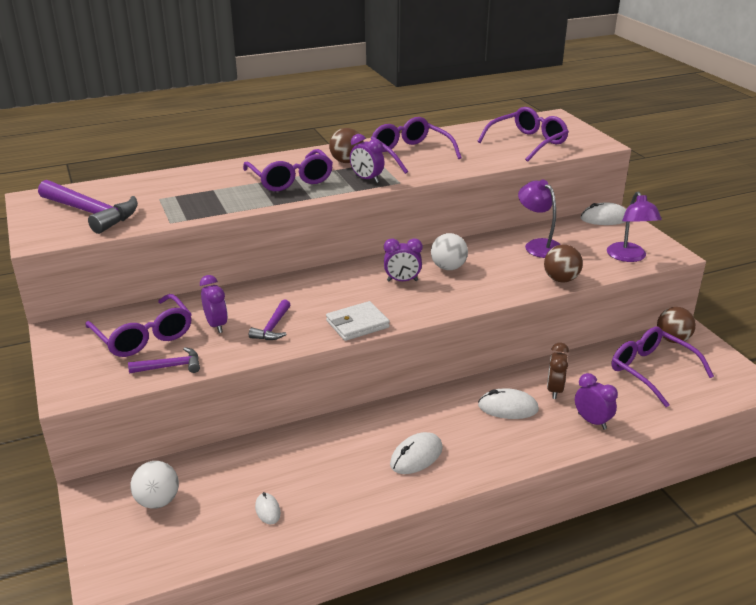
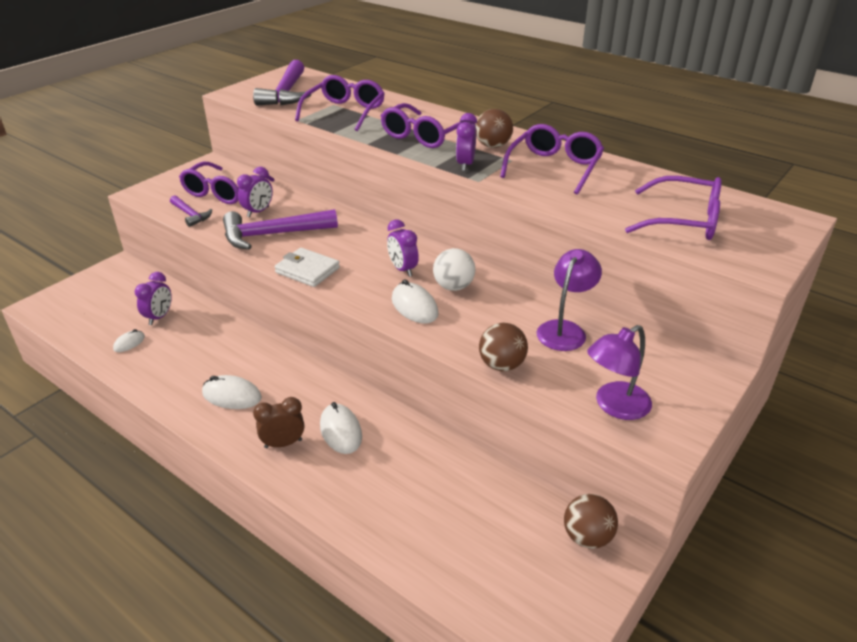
camera: 60 degrees right, 5 degrees up
white ball [130,461,179,509] -> none
purple hammer [249,300,291,340] -> purple hammer [223,209,338,250], size x1.90
brown clock [547,342,569,399] -> brown clock moved to [253,397,304,448]
purple clock [575,373,618,430] -> purple clock moved to [135,272,172,325]
white mouse [580,203,626,225] -> white mouse moved to [392,279,439,323]
purple glasses [611,327,714,407] -> purple glasses moved to [295,75,385,131]

